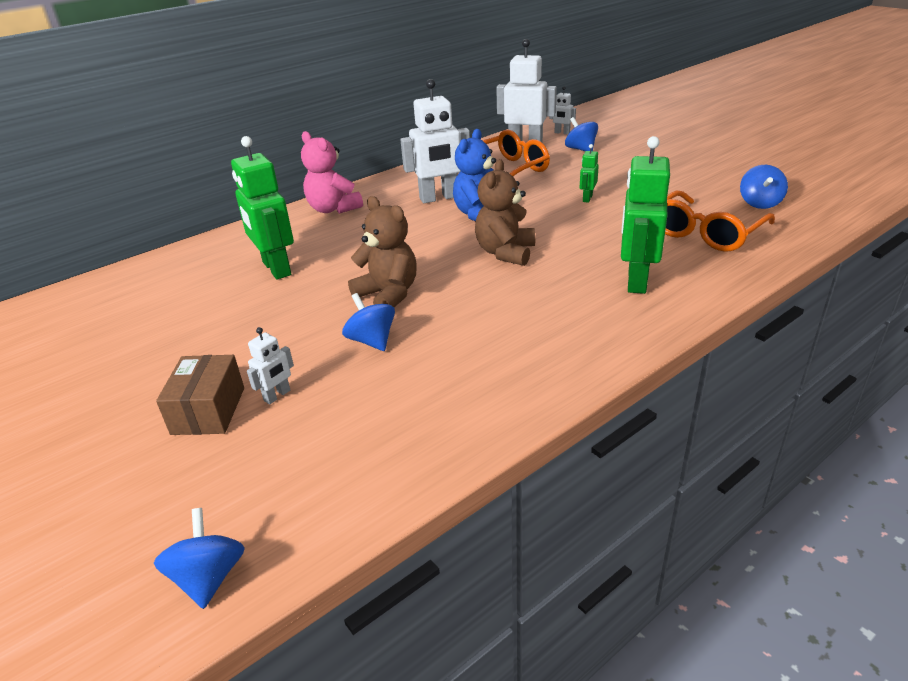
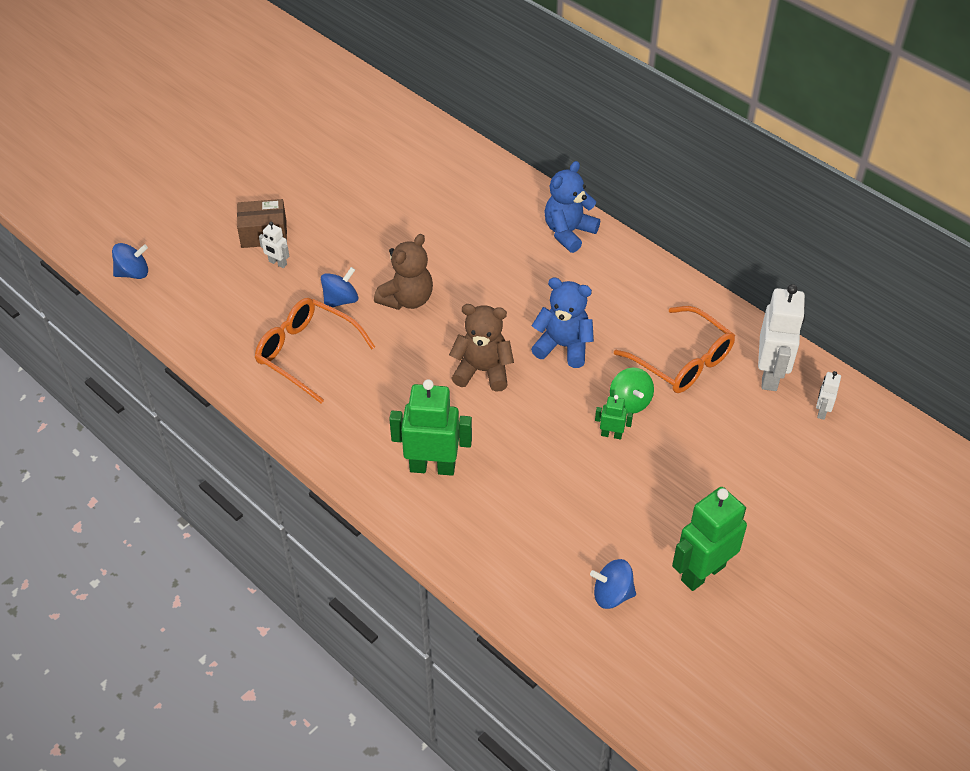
camera: 80 degrees right, 15 degrees up
green robot [231,136,294,279] -> green robot moved to [672,487,747,591]
pink teddy bear [301,131,363,214] -> blue teddy bear [544,161,600,253]
white robot [400,79,470,203] -> none
blue spinning top [565,117,598,151] -> none
orange glasses [665,190,775,252] -> orange glasses moved to [255,298,375,403]
none -> green spinning top [610,368,654,414]

